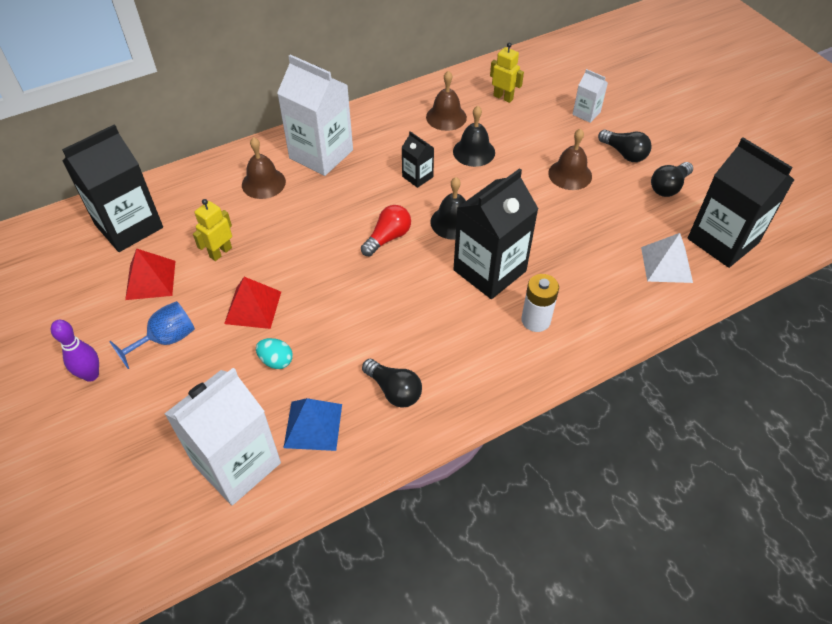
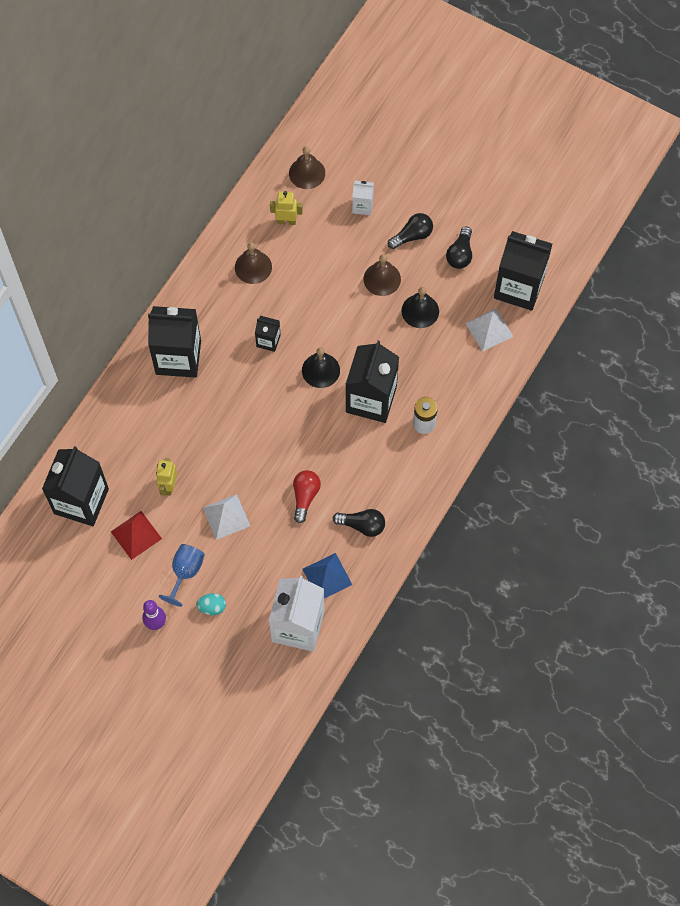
camera: 30 degrees left, 15 degrees up
red pyramid [224,277,281,329] -> white pyramid [203,494,250,540]
brown bell [242,137,286,199] -> brown bell moved to [289,146,325,189]
turquoise egg [256,338,293,369] -> turquoise egg moved to [196,593,226,615]
white carton [277,55,353,176] -> black carton [148,306,201,378]
red light bulb [361,205,411,257] -> red light bulb moved to [293,470,321,523]
black bell [453,106,495,167] -> black bell moved to [401,287,439,328]
black light bulb [598,130,652,162] -> black light bulb turned 45 degrees counterclockwise [388,213,433,249]

